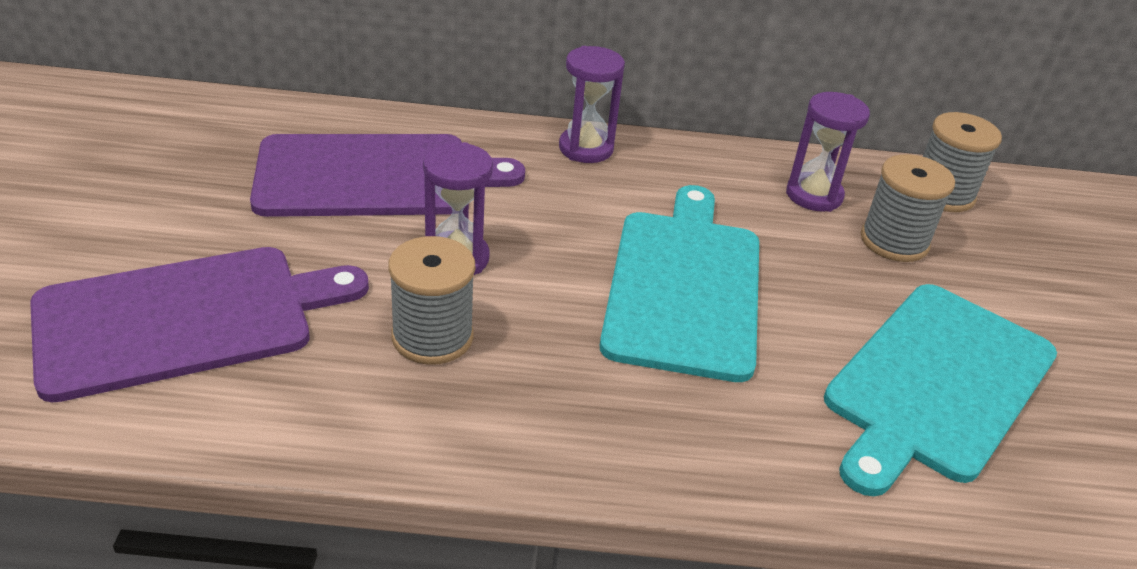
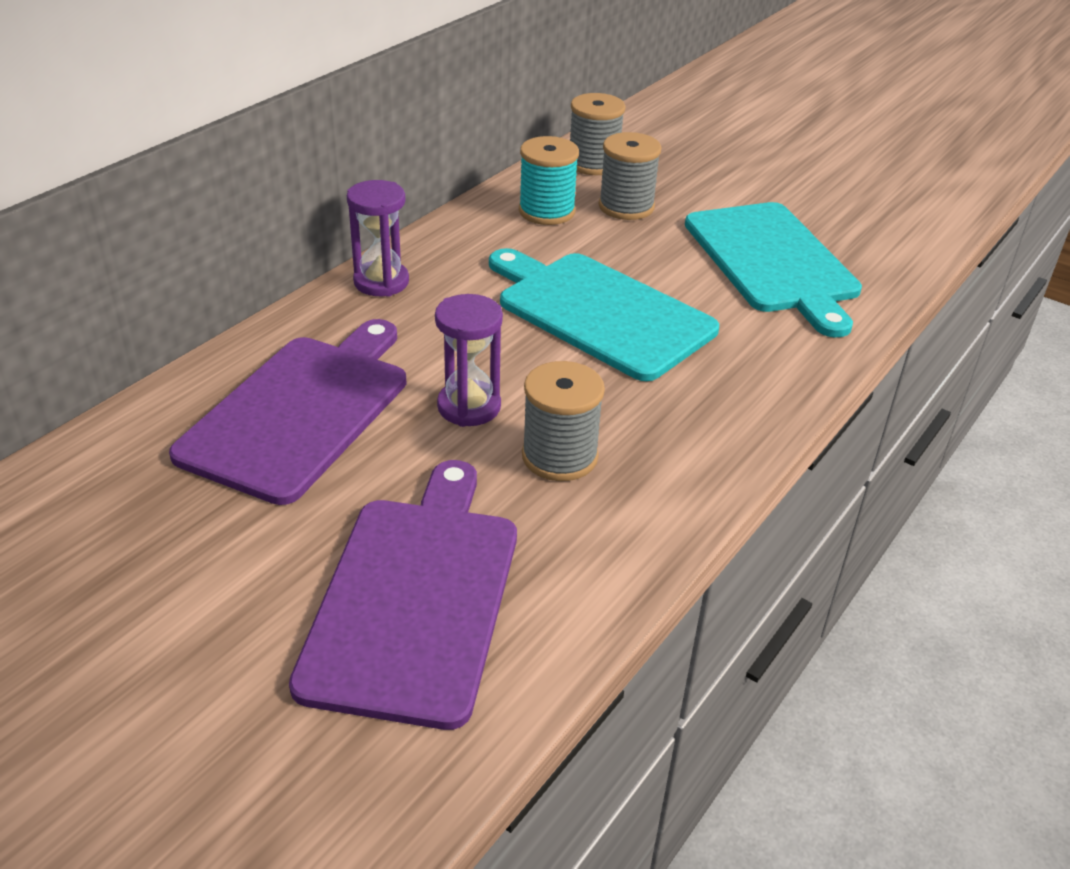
camera: 55 degrees left, 0 degrees up
purple hourglass [786,92,870,212] -> turquoise spool [519,136,579,225]

